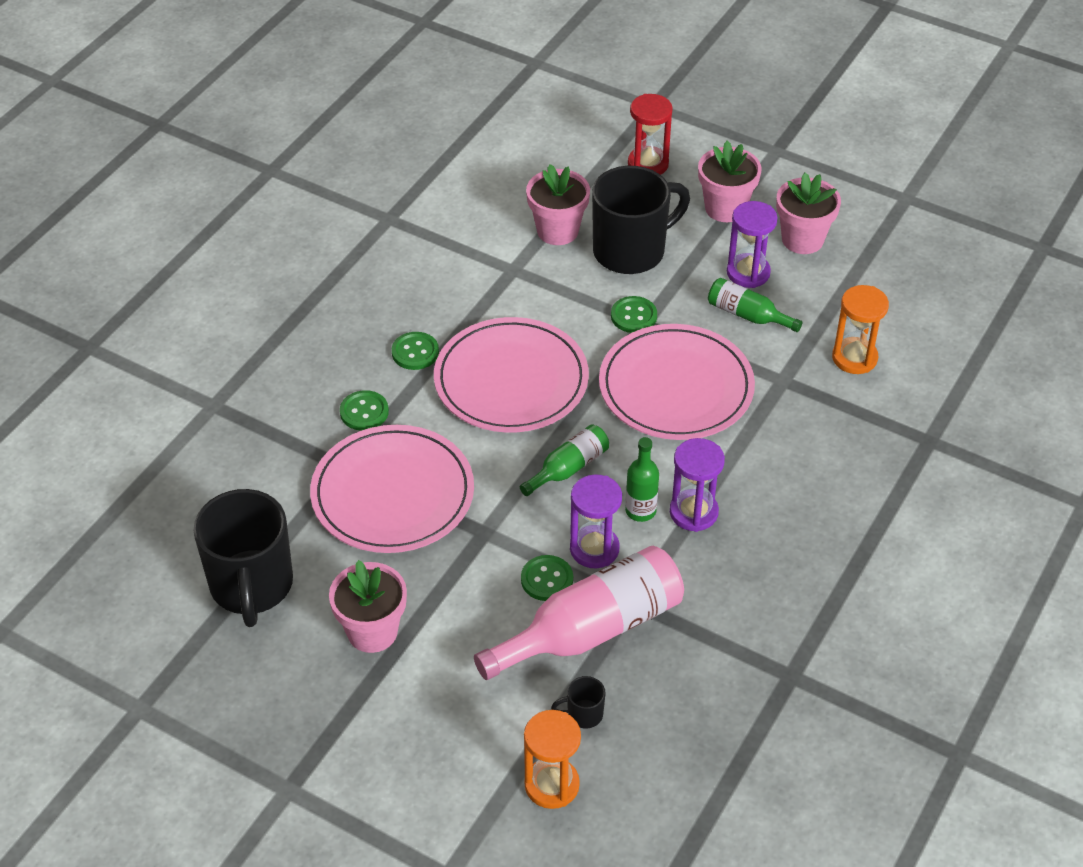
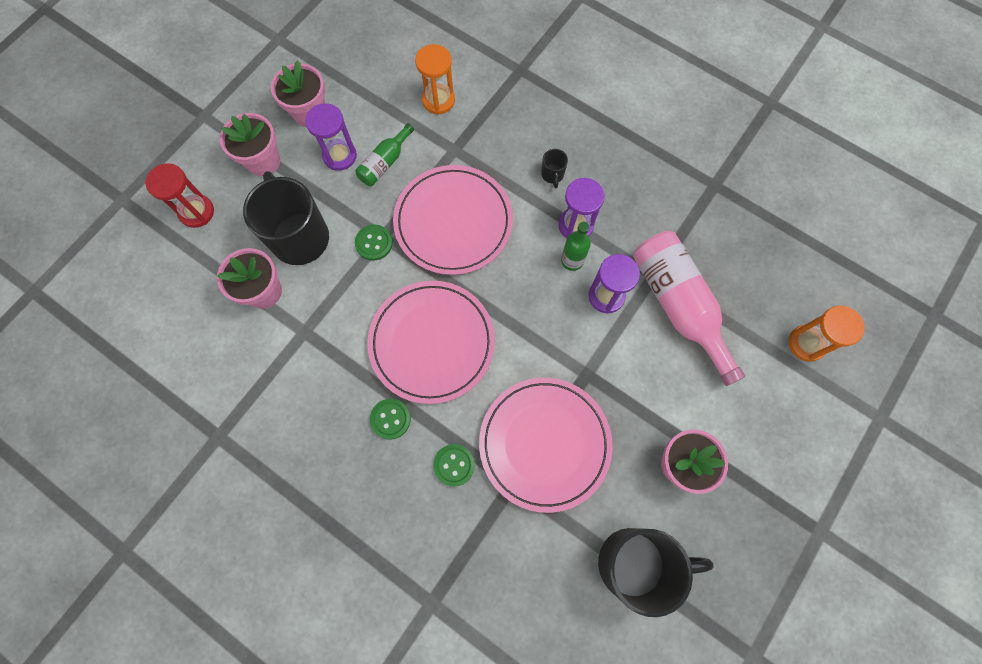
camera: 85 degrees left, 25 degrees up
green bottle [520,424,609,496] -> none
green button [521,555,573,601] -> none
black mug [551,676,606,729] -> black mug moved to [541,149,568,188]

